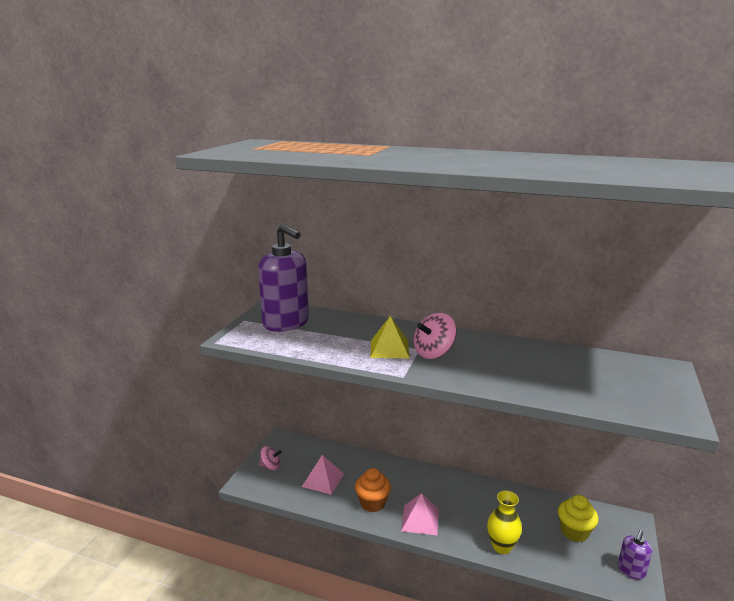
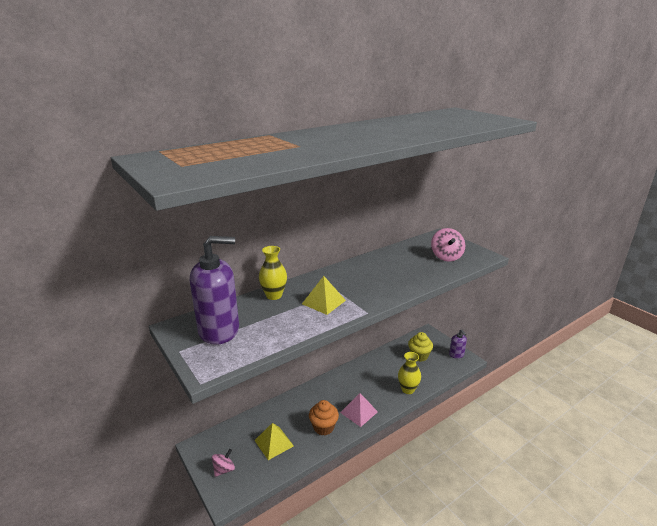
camera: 55 degrees left, 5 degrees up
pink pyramid [302,455,344,495] -> yellow pyramid [254,423,294,460]
pink spinning top [414,313,457,359] -> pink spinning top moved to [431,228,465,262]
none -> yellow vase [259,246,287,300]

